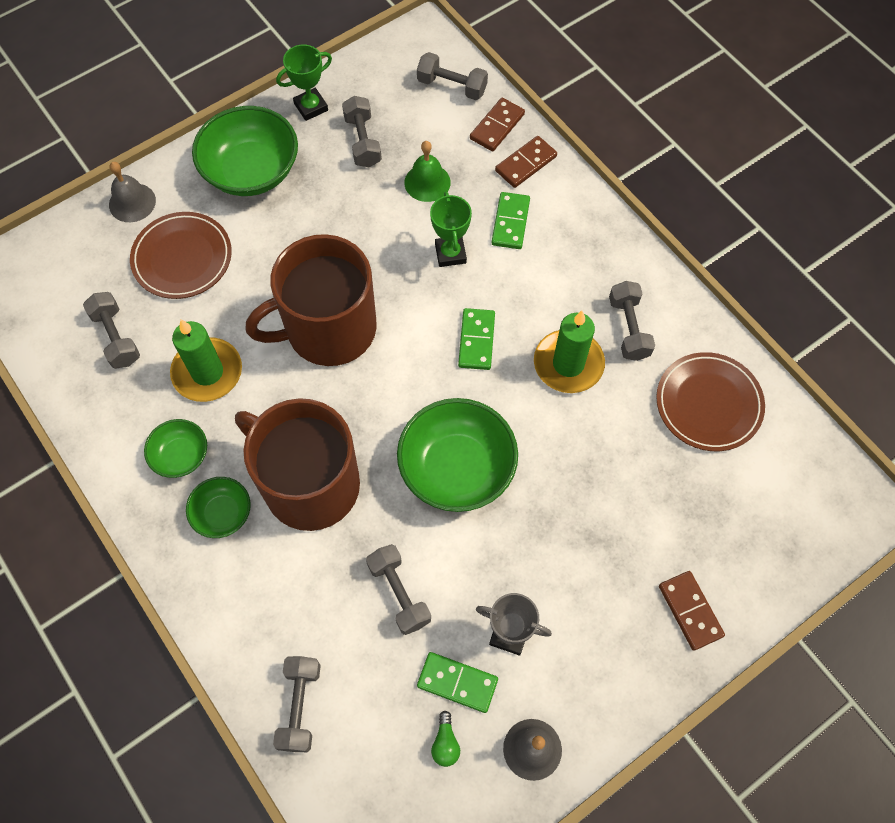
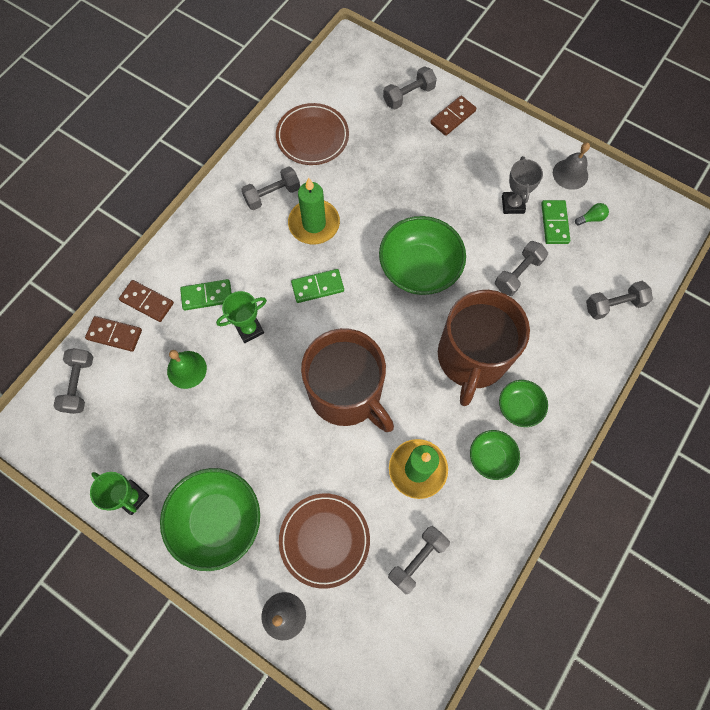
camera: 110 degrees left, 5 degrees up
grey dumbbell [342,96,382,167] -> grey dumbbell moved to [383,66,437,110]

